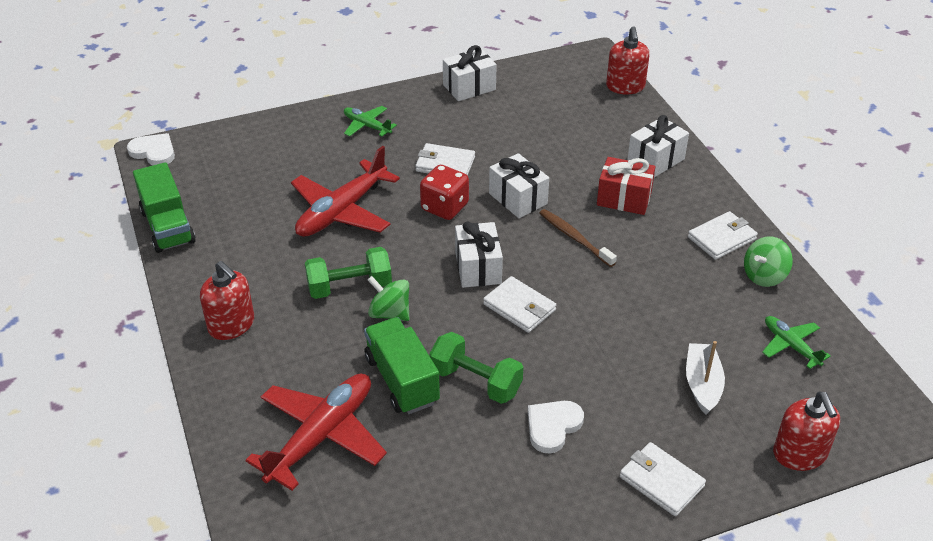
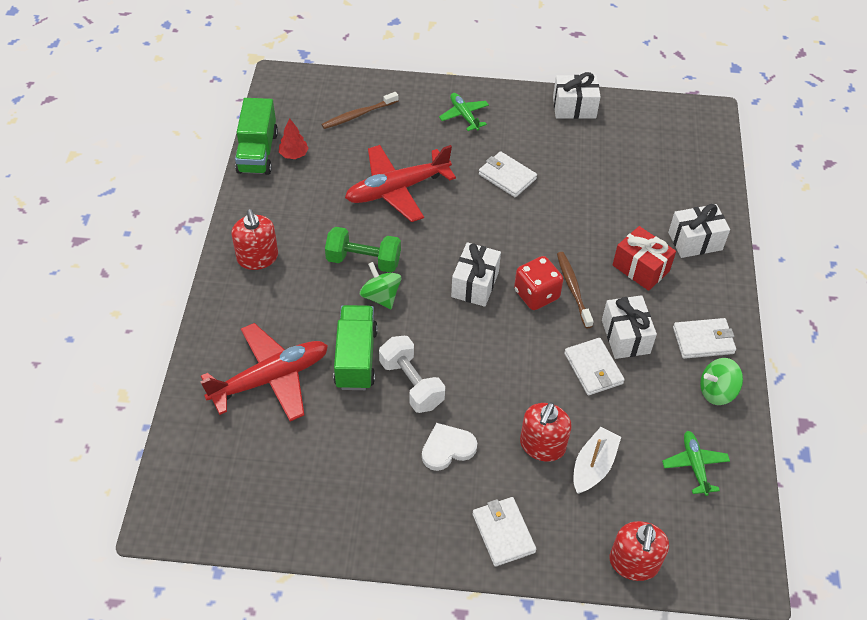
camera: 25 degrees right, 10 degrees up
white heart [127,133,175,165] -> none
red dice [420,165,469,220] -> red dice moved to [514,256,563,310]
green dumbbell [429,332,523,404] -> white dumbbell [379,336,445,413]
white wallet [483,276,556,333] -> white wallet moved to [564,338,625,395]
white gift [489,153,549,218] -> white gift moved to [602,295,657,359]
red soap dispenser [606,26,649,95] -> red soap dispenser moved to [520,402,572,462]
none -> red tree [279,118,309,159]
none -> brown toothbrush [321,92,398,129]

